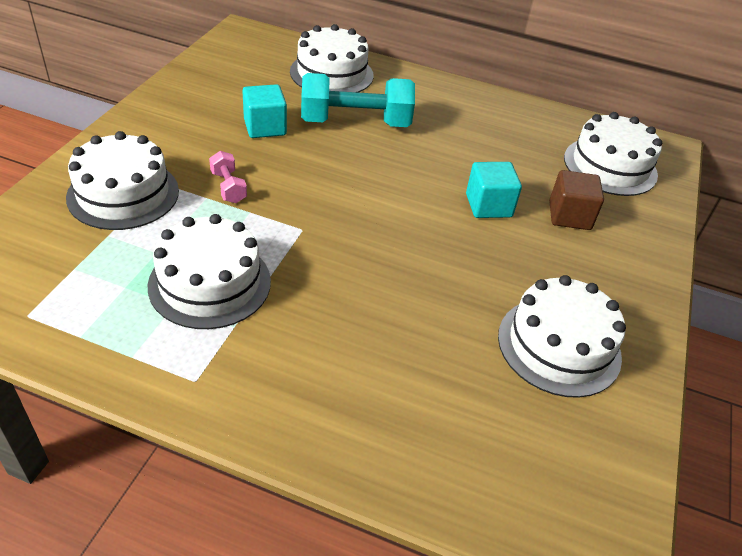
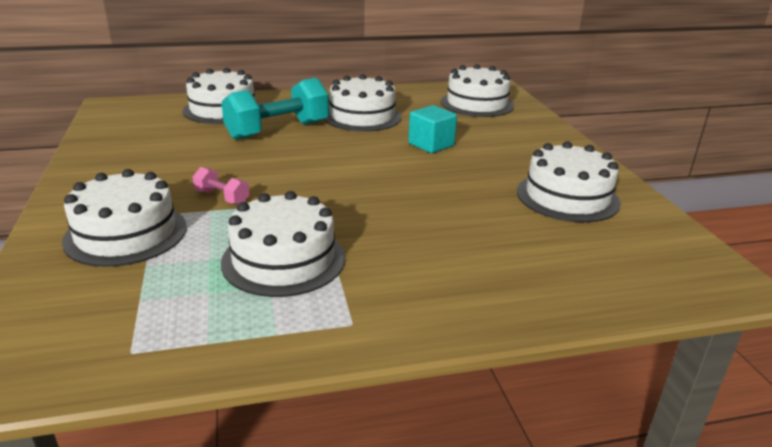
camera: 30 degrees left, 15 degrees down
turquoise cube [242,84,287,138] -> none
brown cube [549,170,604,230] -> none
none -> white cake [324,74,402,132]

